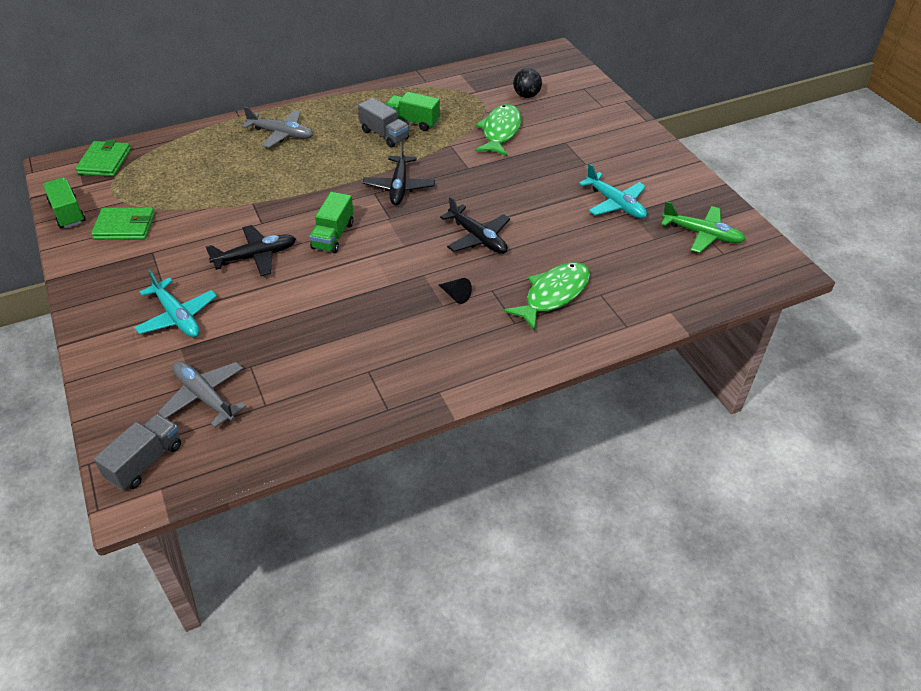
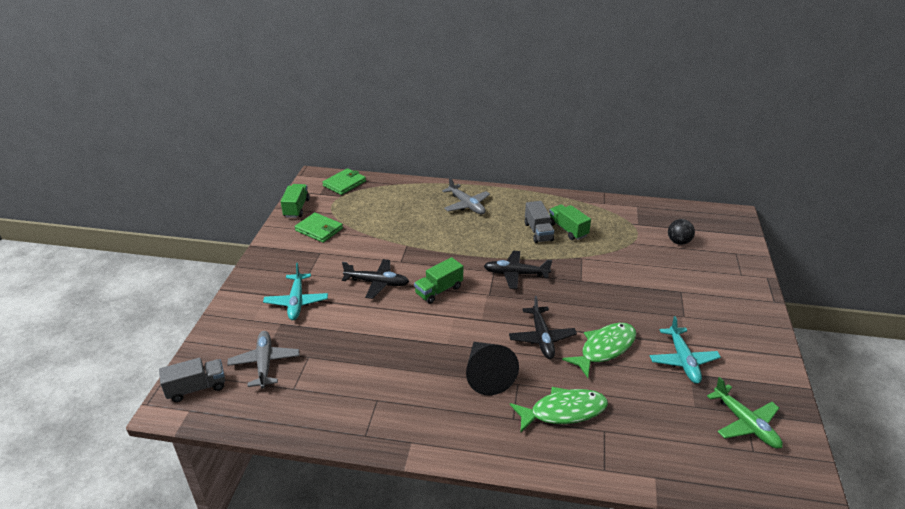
camera: 35 degrees right, 10 degrees down
black plane [363,143,435,205] -> black plane turned 60 degrees clockwise [484,251,552,289]
black cone [439,278,472,304] -> black cone [466,342,519,395], size x2.34
green fish [475,104,522,156] -> green fish moved to [562,323,637,378]

